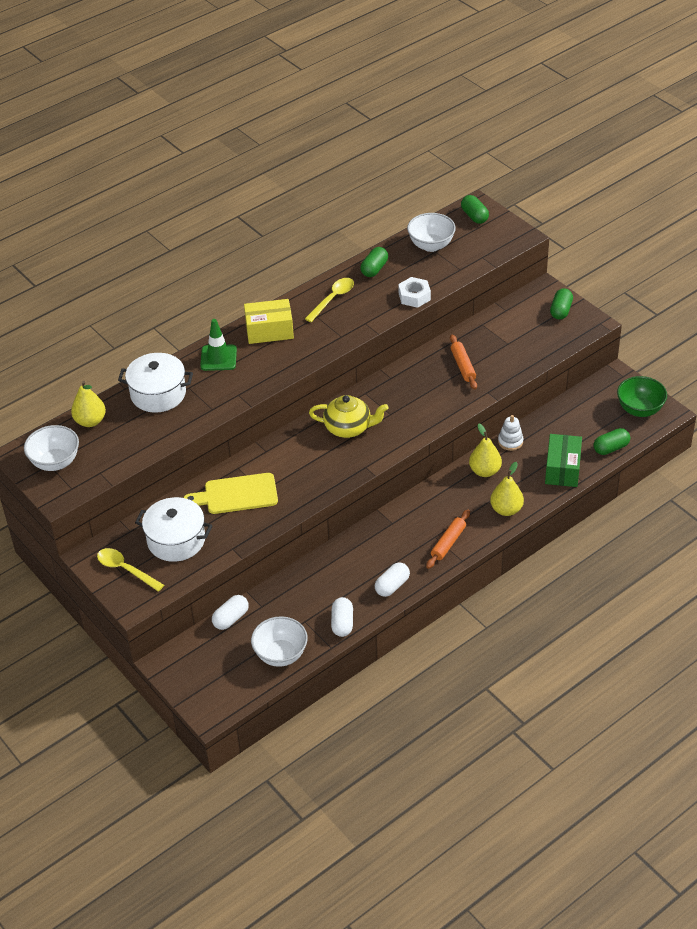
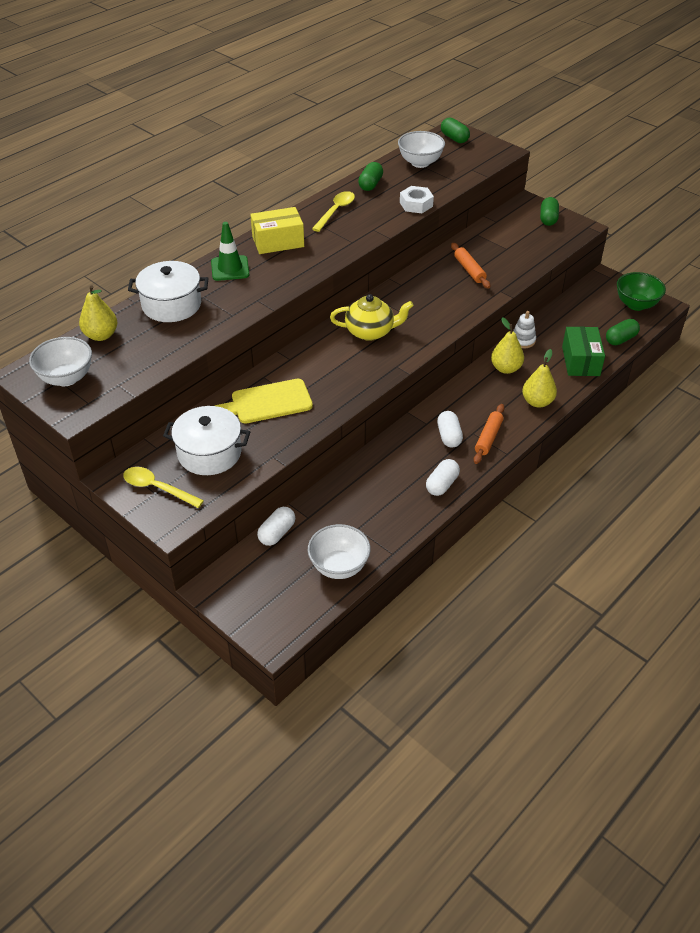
camera: 10 degrees left, 0 degrees up
white capsule [331,597,353,637] -> white capsule moved to [437,411,463,447]

